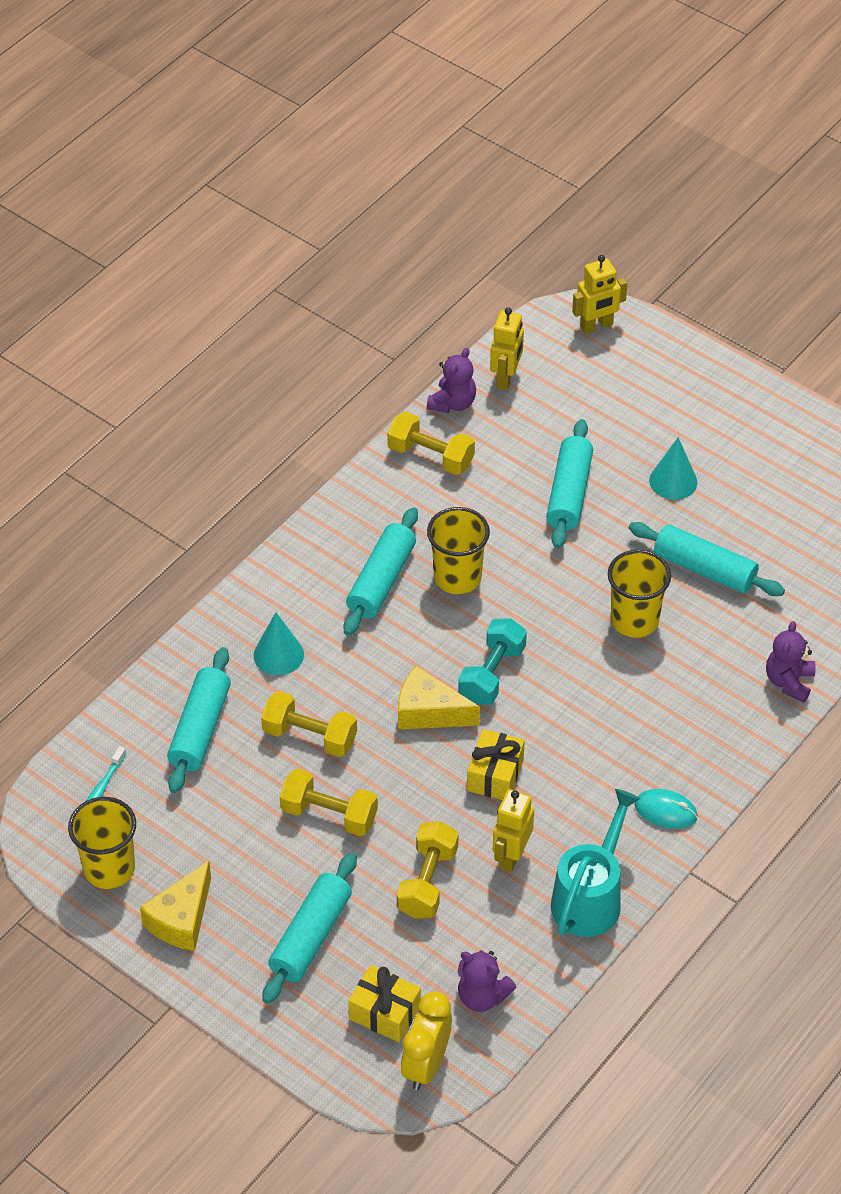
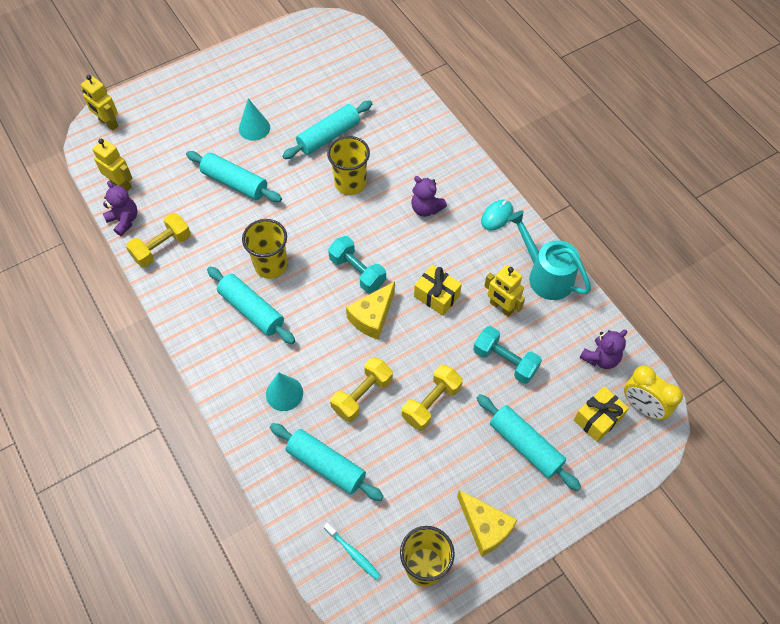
camera: 70 degrees left, 10 degrees up
yellow dumbbell [397,821,459,919] -> turquoise dumbbell [473,326,542,384]
yellow robot [572,255,627,334] -> yellow robot turned 135 degrees clockwise [81,75,119,131]
purple teddy bear [766,621,816,703] -> purple teddy bear moved to [411,176,447,217]

